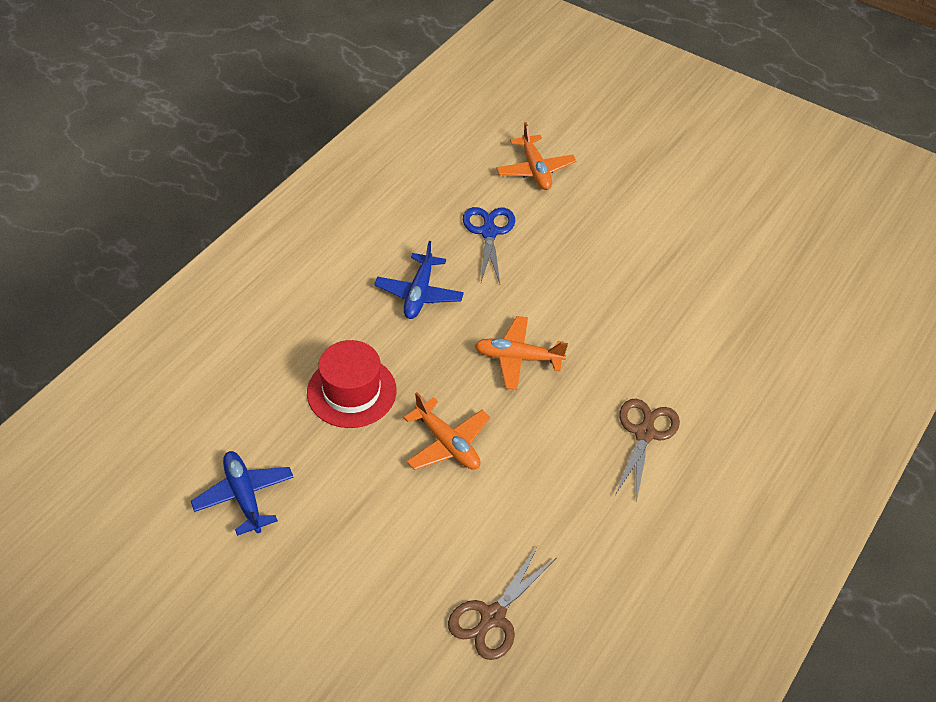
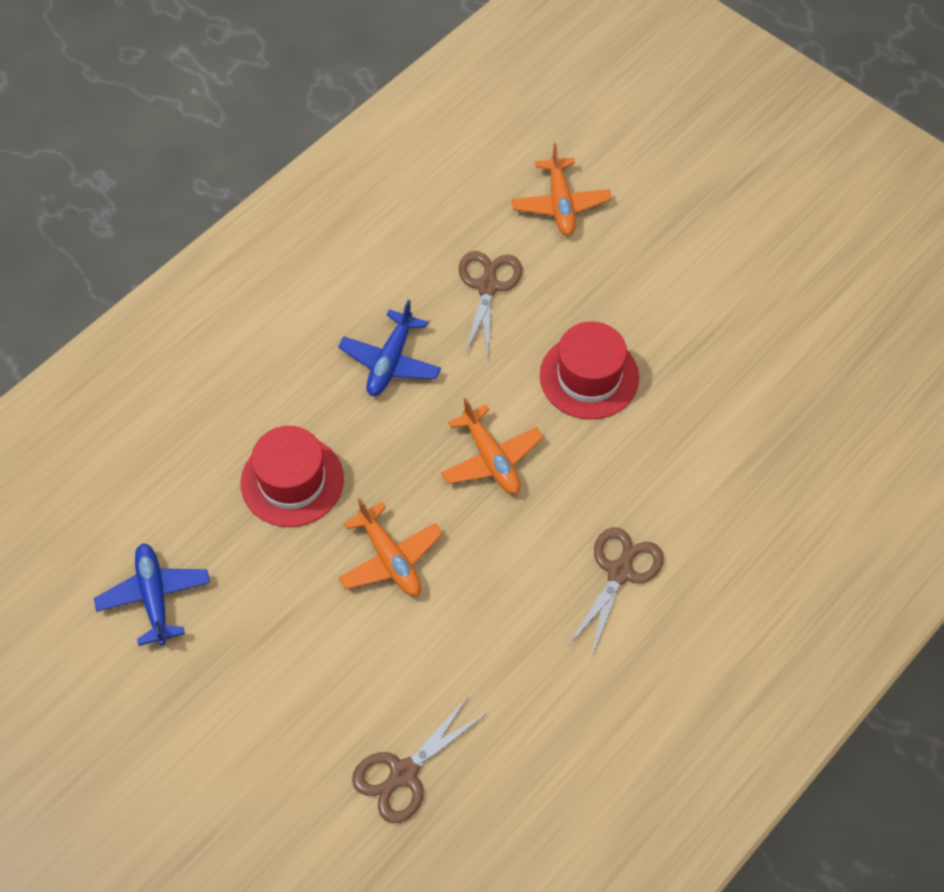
camera: 10 degrees right, 10 degrees up
blue scissors [463,207,515,283] -> brown scissors [459,251,522,358]
orange plane [474,316,568,390] -> orange plane turned 135 degrees counterclockwise [441,398,543,494]
none -> red hat [540,321,639,420]

